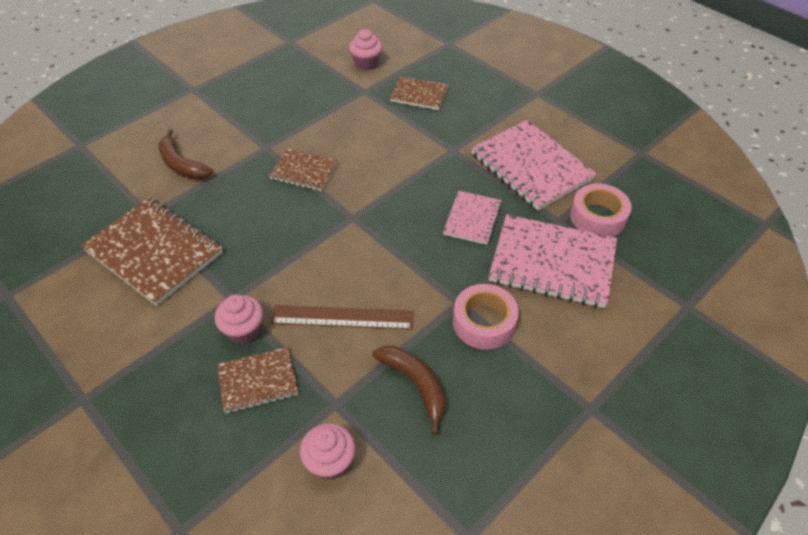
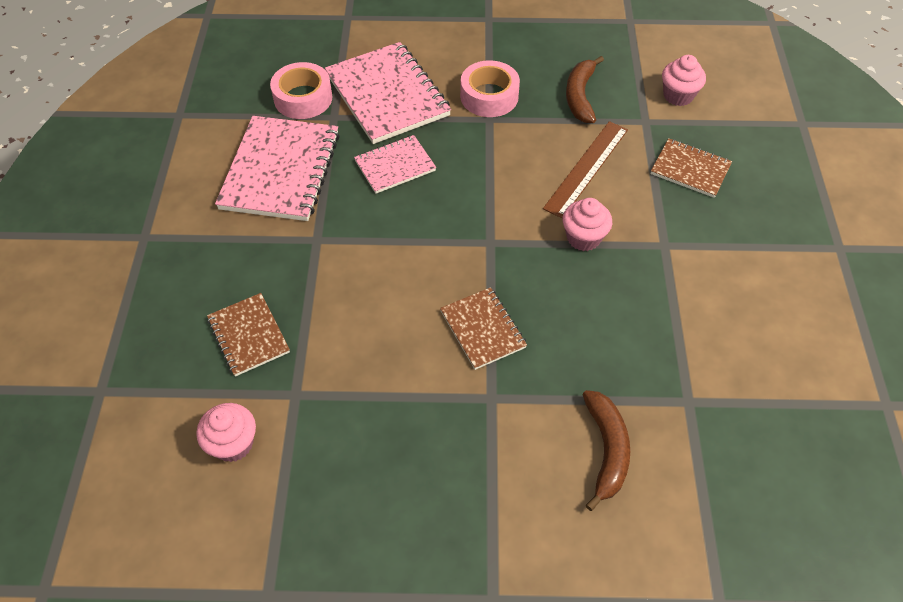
camera: 135 degrees left, 5 degrees up
brown notebook [81,197,223,306] -> none
pink cupcake [215,295,263,344] -> pink cupcake moved to [563,198,612,251]
brown ruler [271,305,414,330] -> brown ruler turned 75 degrees clockwise [543,121,628,219]

